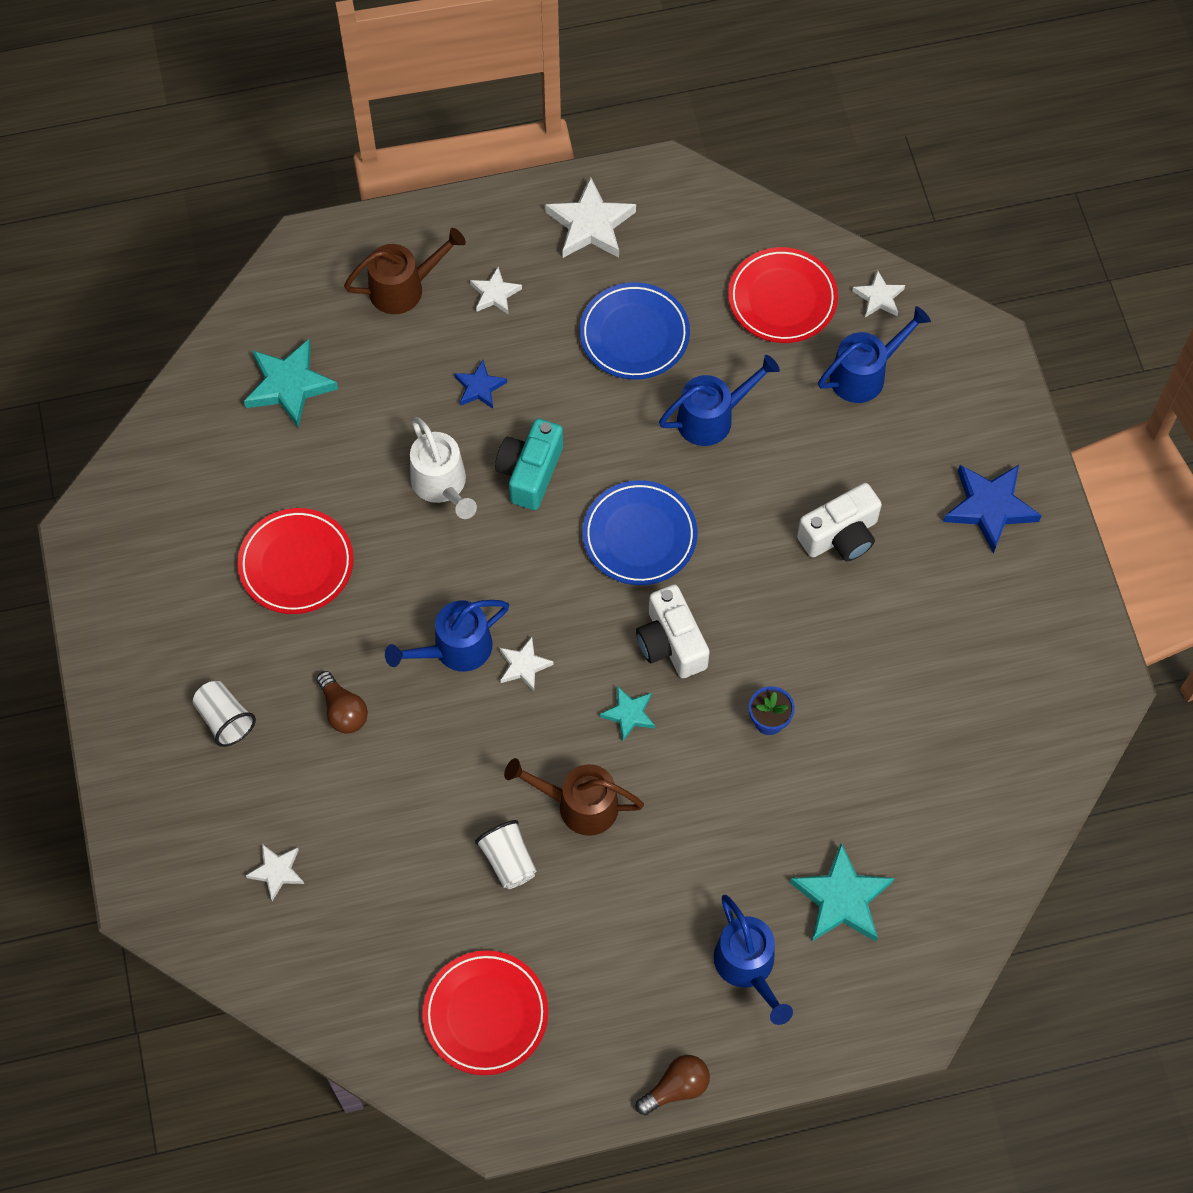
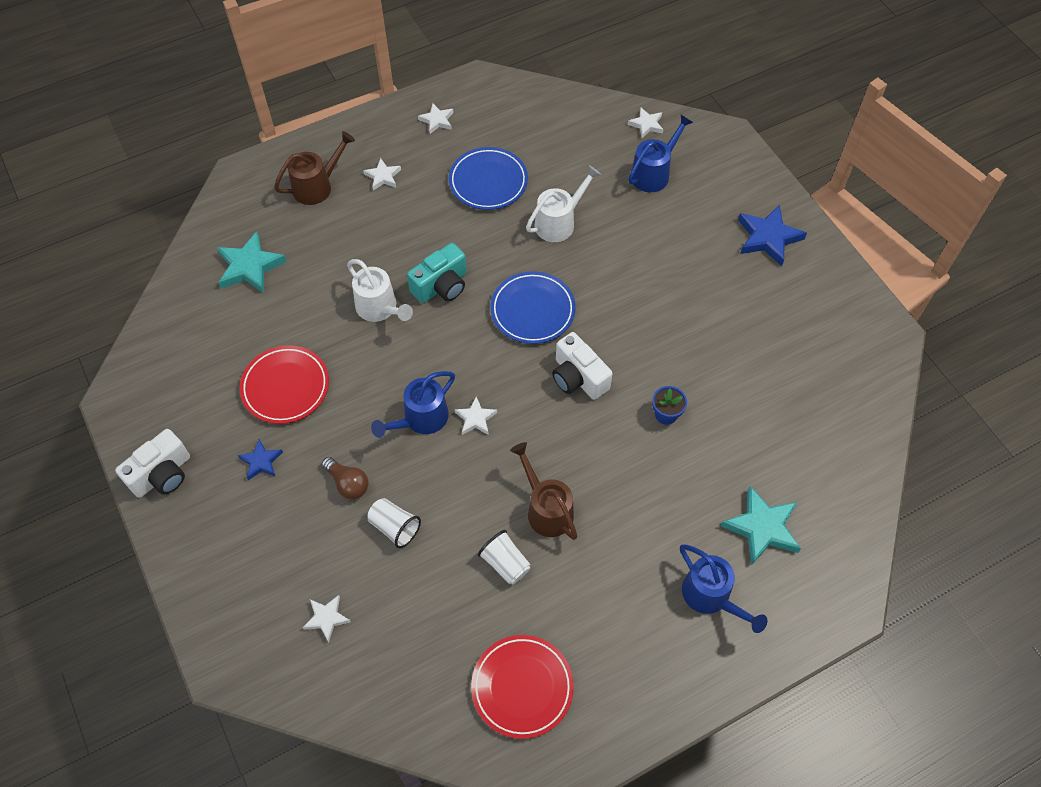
camera: 15 degrees left, 5 degrees down
white cup [193,681,256,747] -> white cup moved to [368,498,421,548]
blue star [454,360,507,409] -> blue star moved to [238,439,283,480]
turquoise camera [495,418,563,510] -> turquoise camera turned 135 degrees counterclockwise [407,243,467,303]
brown watering can [504,758,644,836] -> brown watering can turned 60 degrees clockwise [510,442,577,540]
white star [545,177,636,258] -> white star [418,103,454,134], size x0.57
turquoise star [600,686,655,741] -> none
brown light bulb [636,1055,710,1116] -> none
blue watering can [659,355,780,446] -> white watering can [526,165,601,242]
red plate [728,247,838,343] -> none
white camera [797,483,882,562] -> white camera moved to [115,429,190,498]

